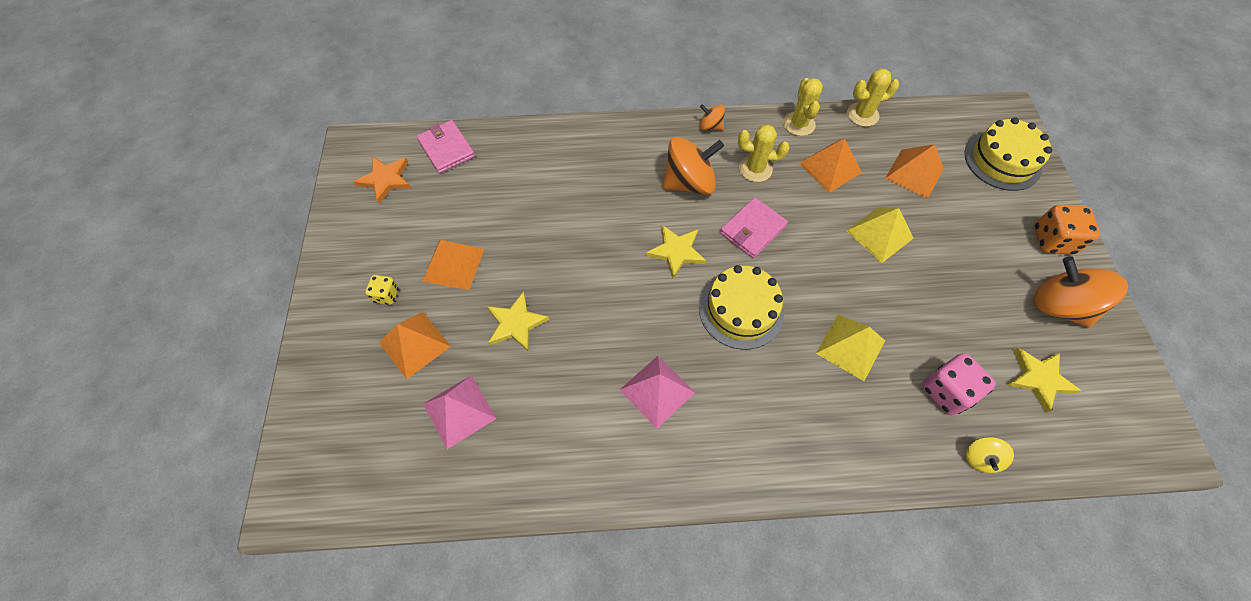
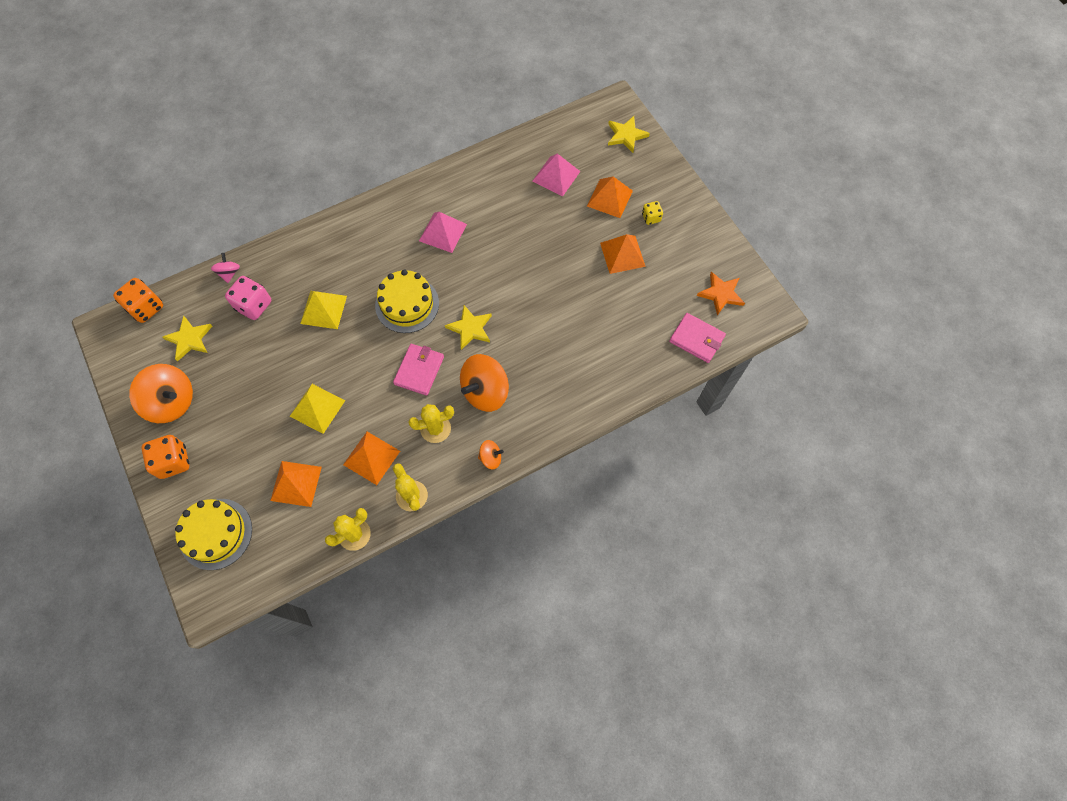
camera: 155 degrees right, 5 degrees up
yellow star [487,291,550,352] -> yellow star moved to [608,116,650,153]
yellow spinning top [966,437,1014,473] -> pink spinning top [211,253,240,283]
none -> orange dice [113,278,163,323]

